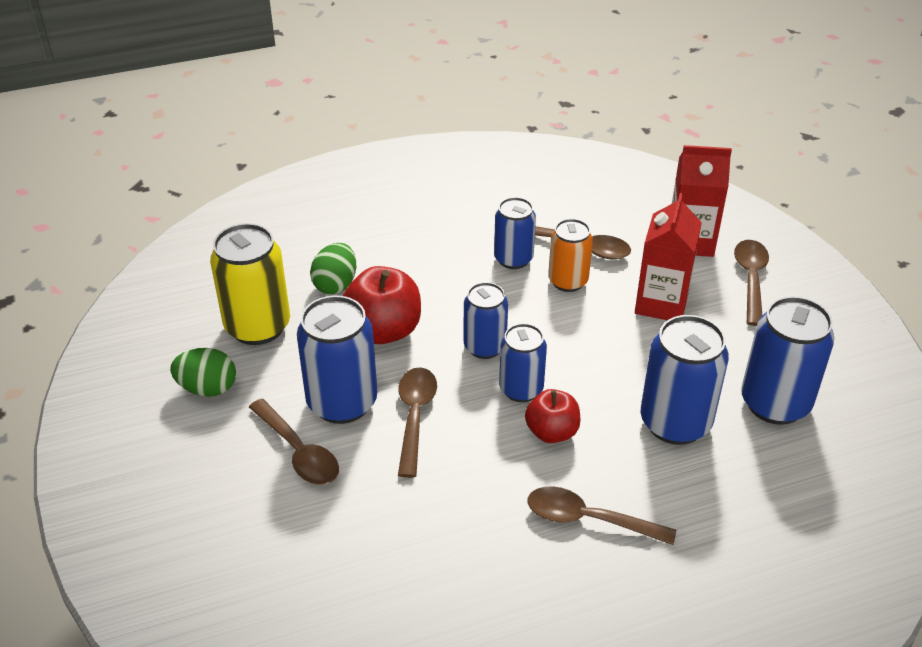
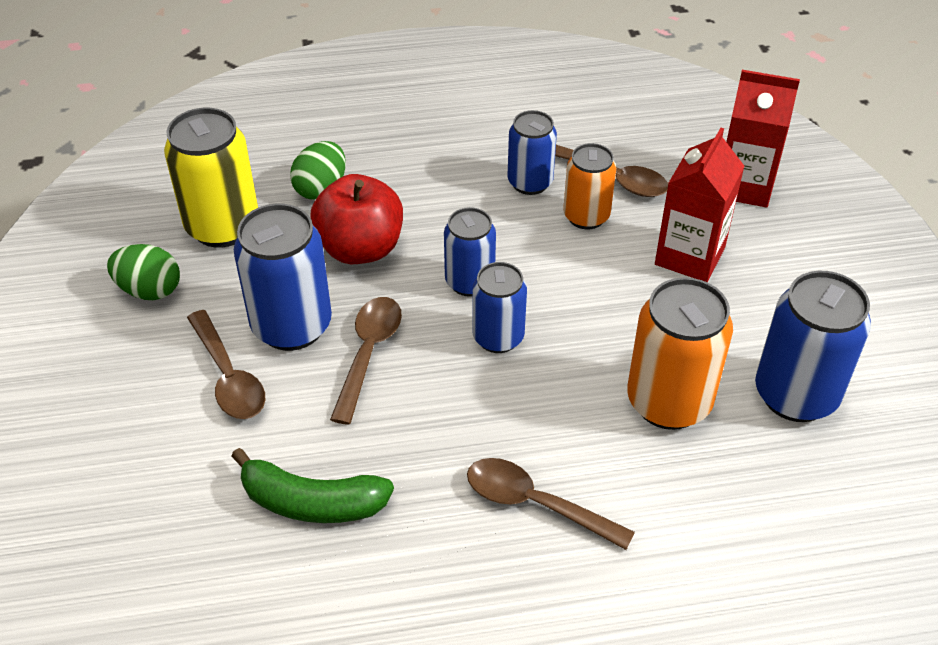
camera: 10 degrees right, 5 degrees up
red apple [525,389,580,443] -> none
blue can [641,315,729,445] -> orange can [627,277,733,430]
brown spoon [734,240,769,326] -> none
none -> green banana [231,448,394,523]

